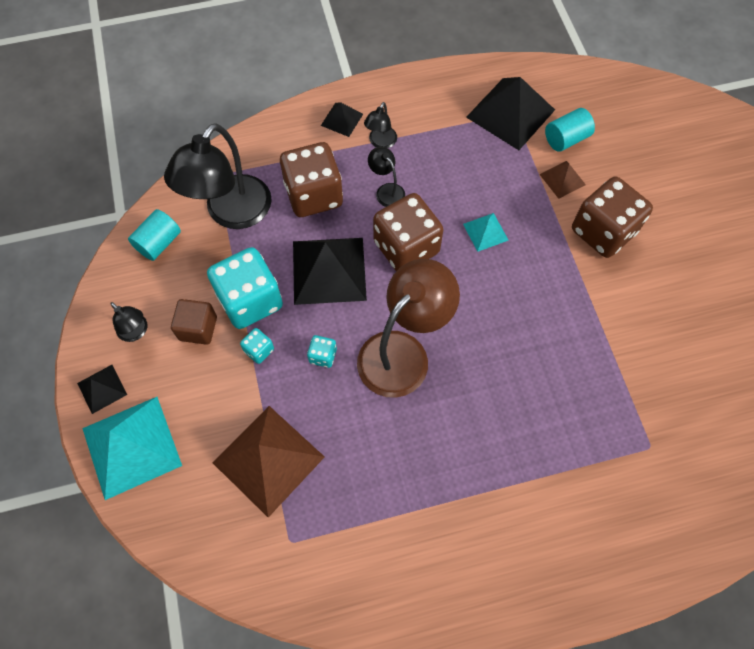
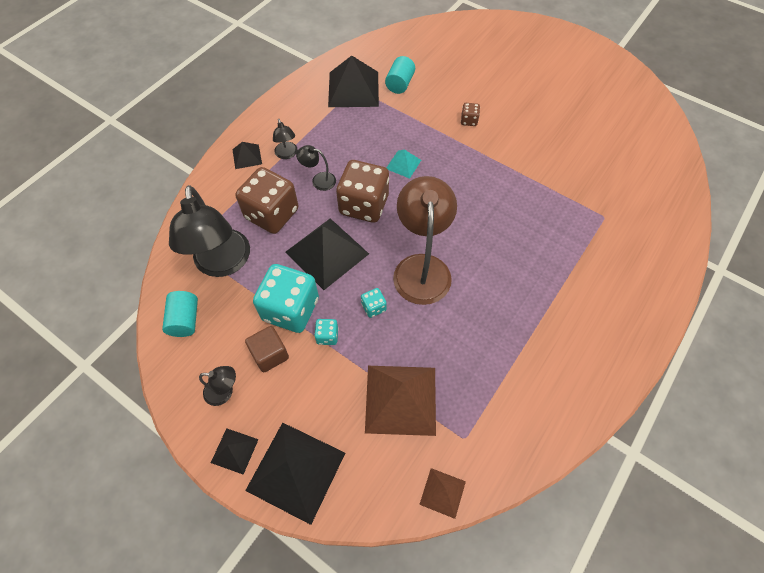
camera: 40 degrees left, 5 degrees down
turquoise pyramid [82,397,182,500] -> black pyramid [245,423,345,525]
brown pyramid [540,161,586,199] -> brown pyramid moved to [419,468,466,519]
brown dice [572,176,653,258] -> brown dice [461,103,480,126], size x0.43

